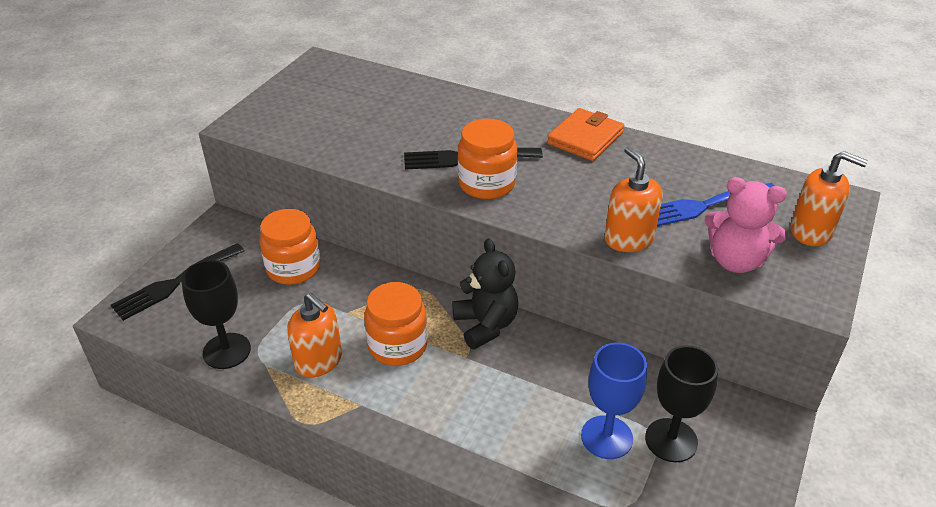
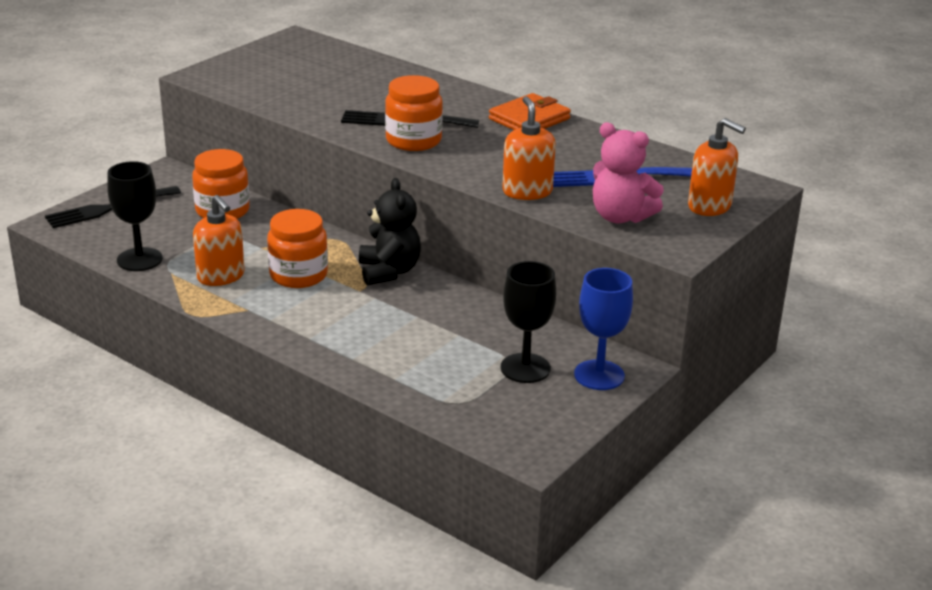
camera: 10 degrees right, 10 degrees down
blue goblet [581,343,647,459] -> blue goblet moved to [574,268,633,390]

